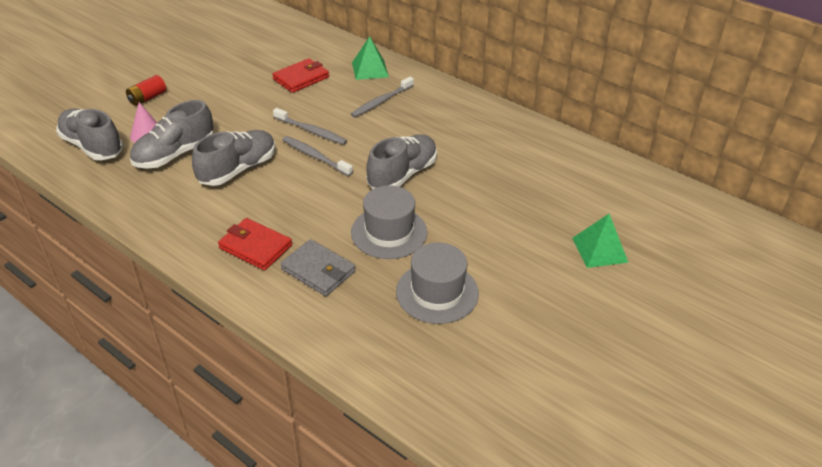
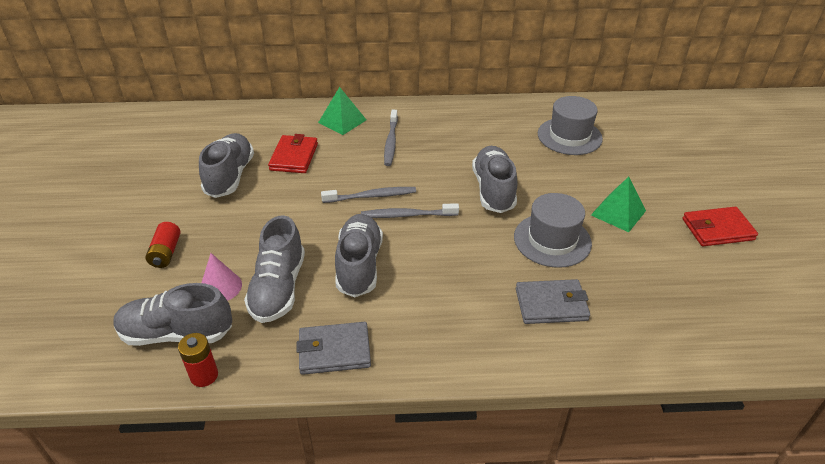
camera: 40 degrees left, 0 degrees up
red wallet [218,218,292,270] -> red wallet moved to [682,207,758,246]
grey hat [396,243,479,324] -> grey hat moved to [538,96,603,155]
green pyramid [572,214,629,268] -> green pyramid moved to [591,177,646,232]
none -> red battery [178,333,218,387]
none -> grey shoe [199,133,254,198]
none -> grey wallet [297,322,371,375]

